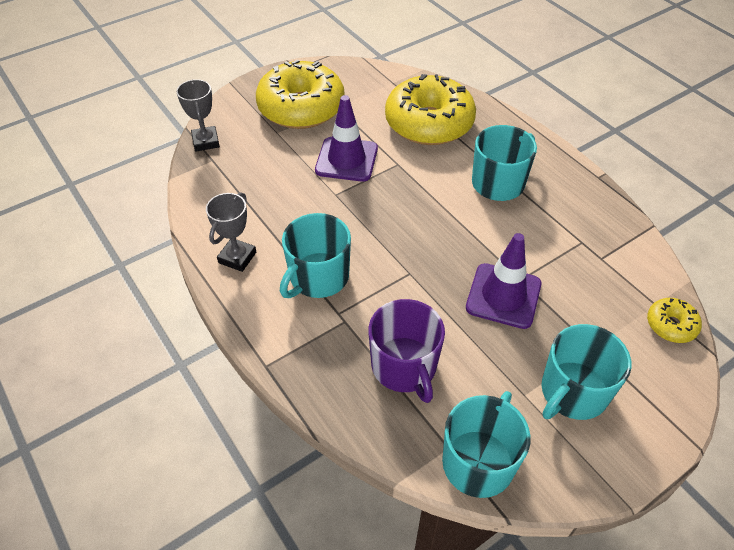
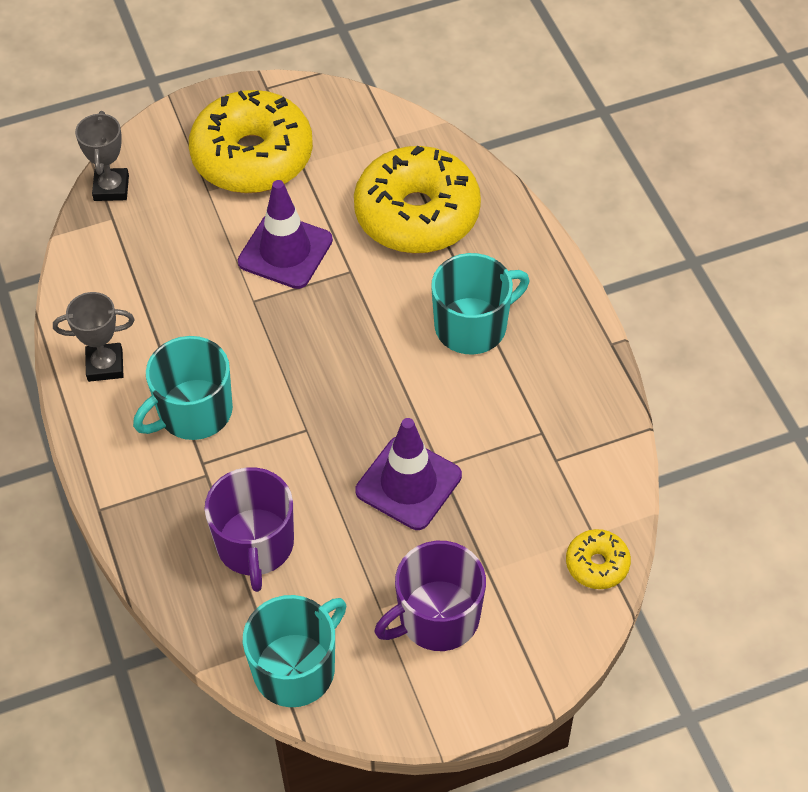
camera: 15 degrees right, 5 degrees up
grey trophy [206,192,256,272] -> grey trophy turned 45 degrees clockwise [53,292,134,382]
turquoise mug [541,324,631,420] -> purple mug [374,541,486,651]

